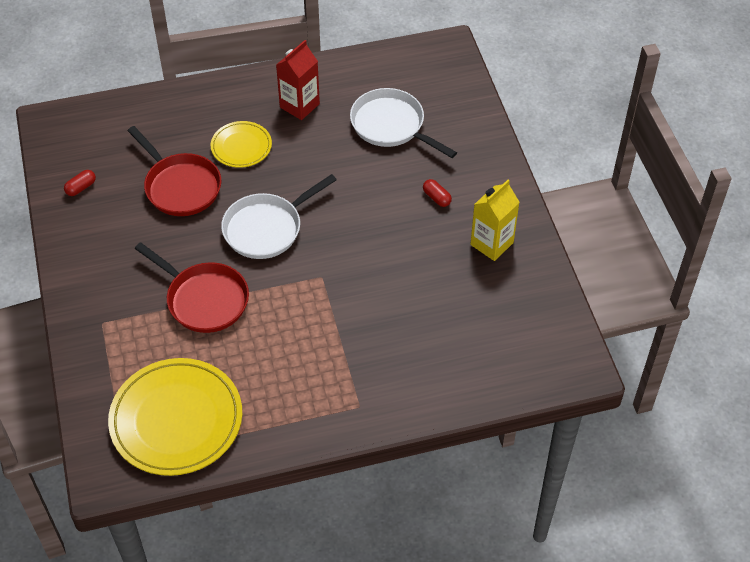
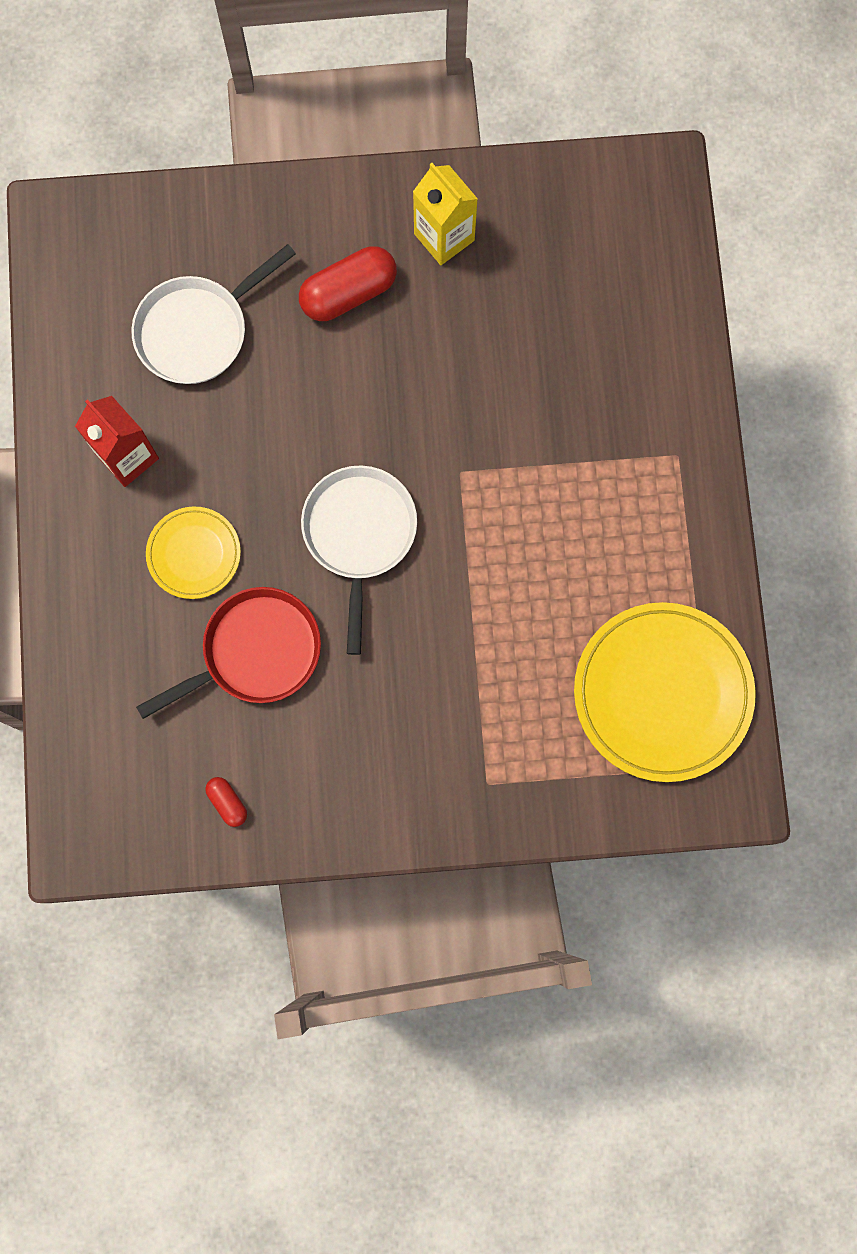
camera: 80 degrees left, 25 degrees up
red pan [135,242,249,333] -> none
white pan [221,174,337,259] -> white pan turned 150 degrees counterclockwise [301,465,417,655]
red capsule [423,179,452,207] -> red capsule [299,246,397,321], size x2.02

